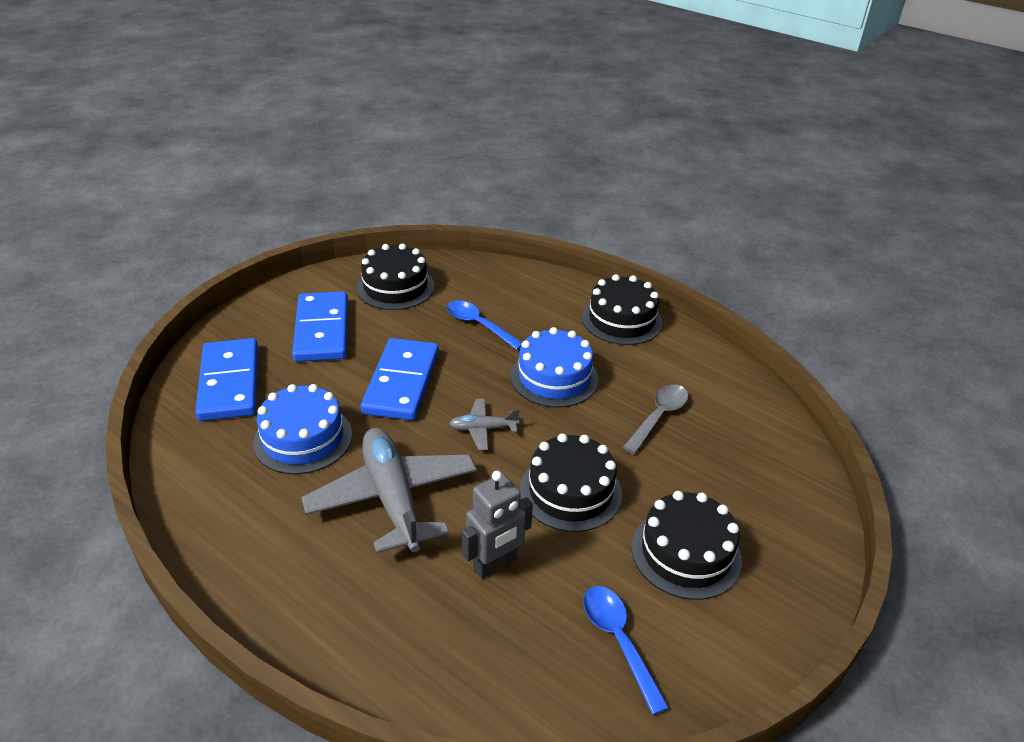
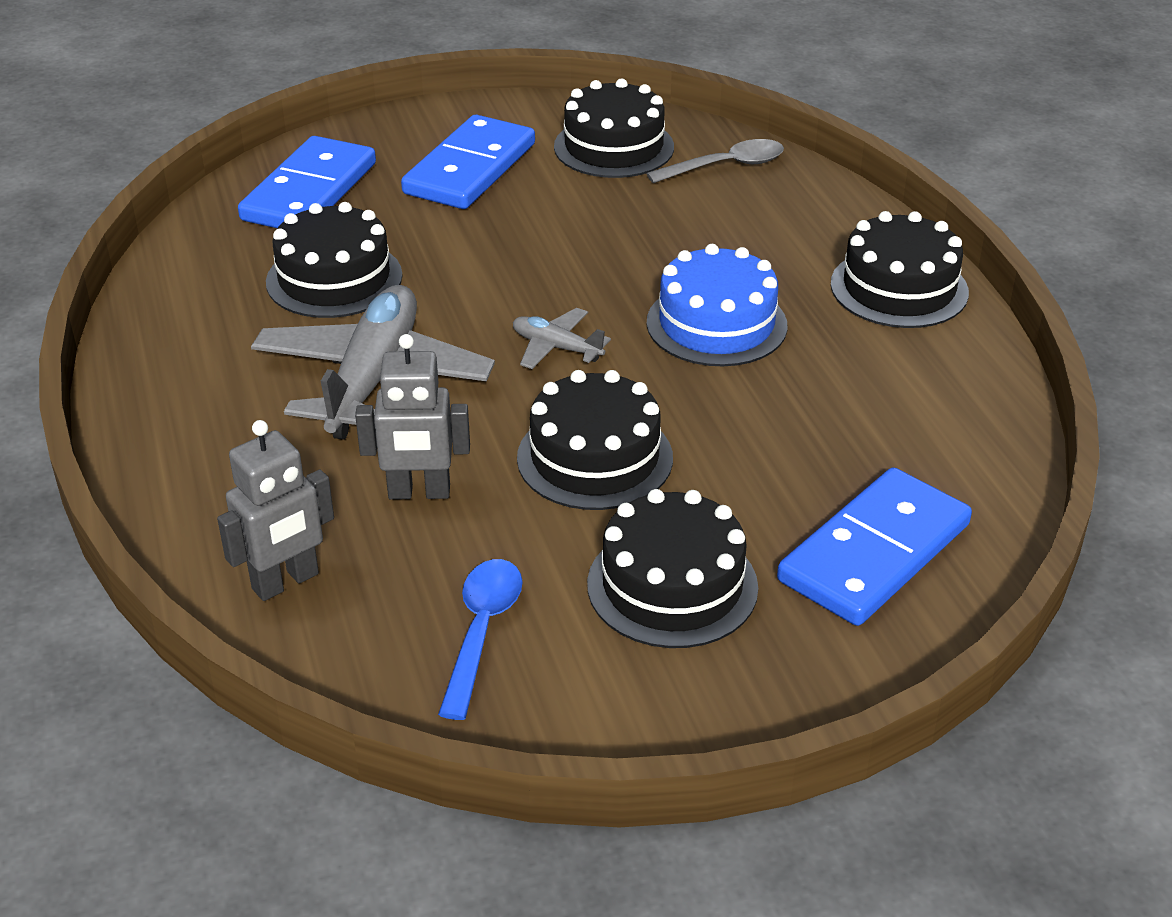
camera: 35 degrees right, 0 degrees up
blue cake [253,384,352,474] -> black cake [266,202,402,318]
blue domino [361,338,439,420] -> blue domino moved to [777,467,972,626]
blue spoon [446,300,522,350] -> none
grey spoon [623,384,688,454] -> grey spoon moved to [646,139,784,183]
none -> grey robot [217,420,334,601]

